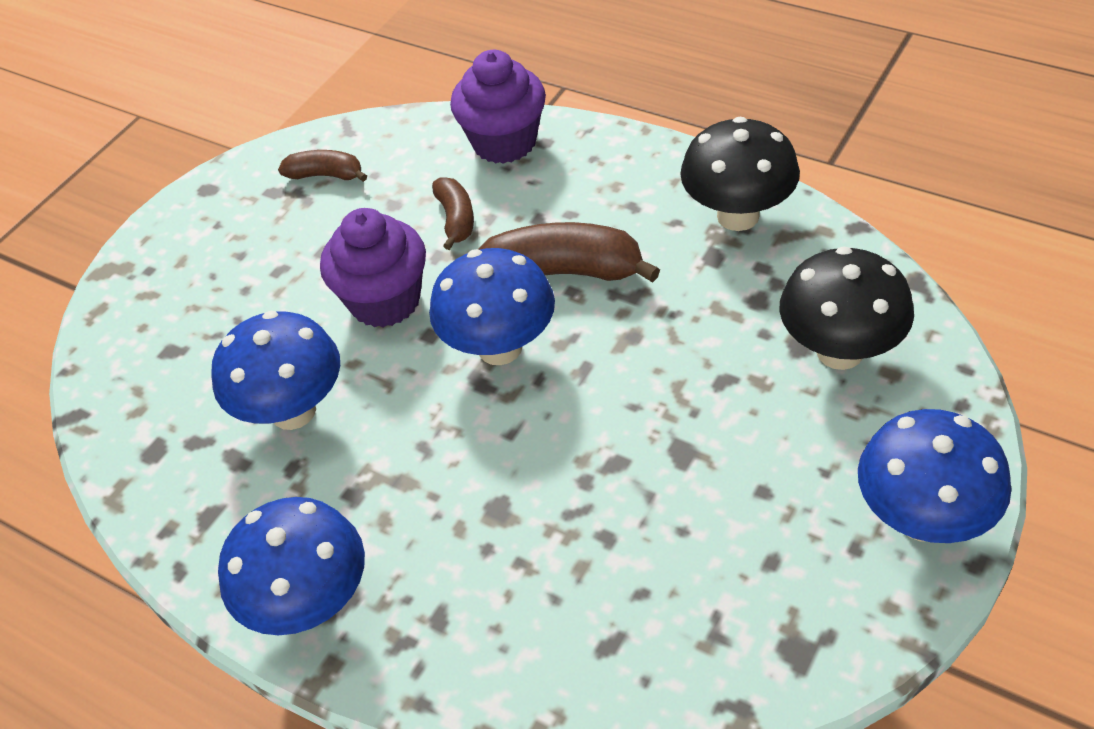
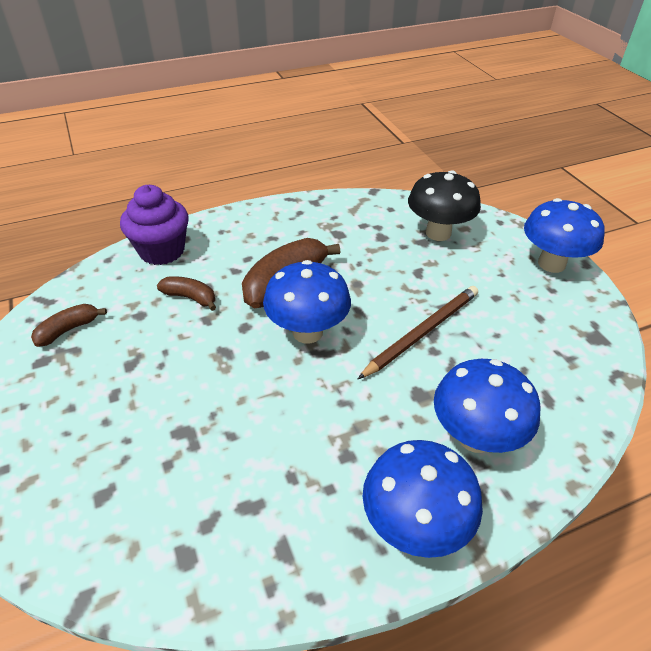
camera: 60 degrees left, 5 degrees down
blue mushroom [211,311,340,430] -> blue mushroom moved to [434,359,540,453]
purple cupcake [320,208,426,327] -> none
black mushroom [680,117,800,231] -> none
none -> brown pencil [358,286,478,379]

